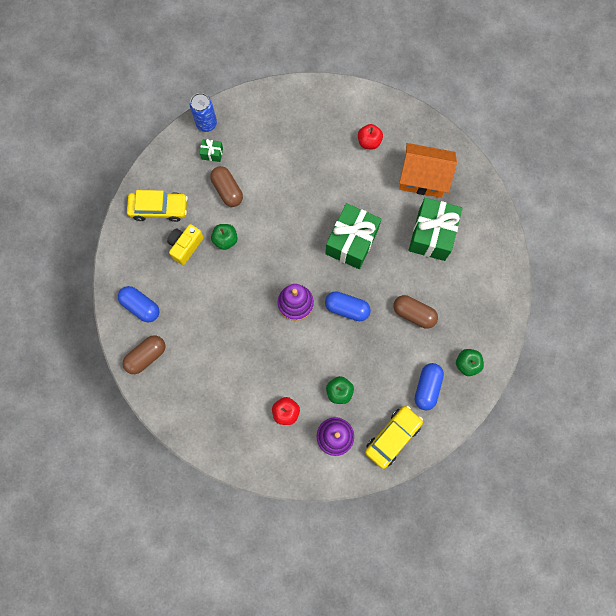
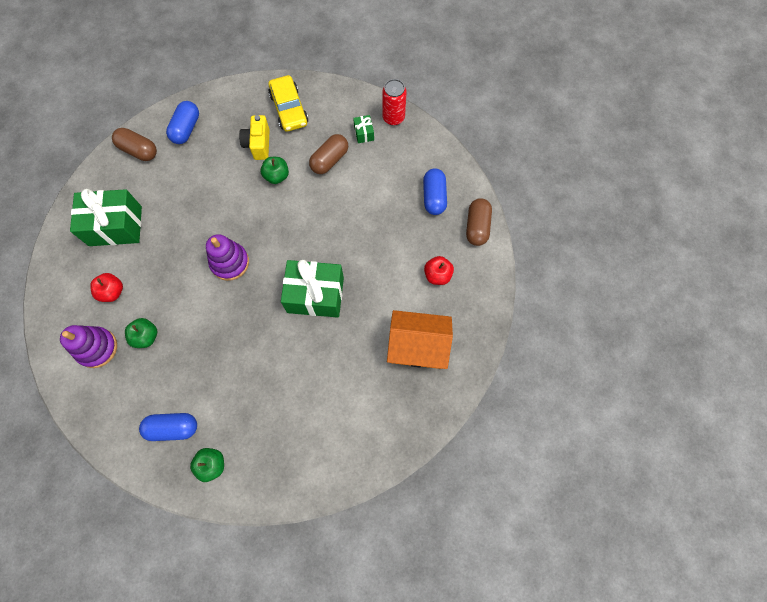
camera: 70 degrees right, 5 degrees down
yellow camera [167,224,204,265] -> yellow camera turned 105 degrees counterclockwise [239,115,270,160]
blue can [190,93,217,132] -> red can [382,79,407,126]
blue capsule [325,291,371,321] -> blue capsule moved to [423,168,447,215]
yellow car [365,406,423,469] -> none
brown capsule [393,295,438,329] -> brown capsule moved to [466,198,492,246]
orange house [399,143,457,198] -> orange house turned 75 degrees counterclockwise [387,310,453,369]
green gift [409,198,462,261] -> green gift moved to [70,189,142,246]

